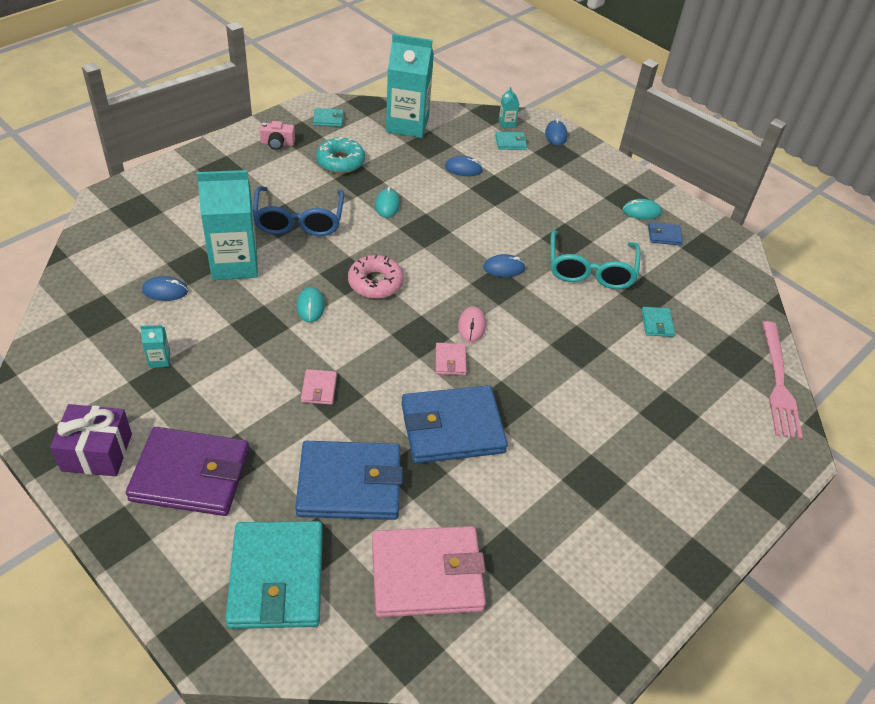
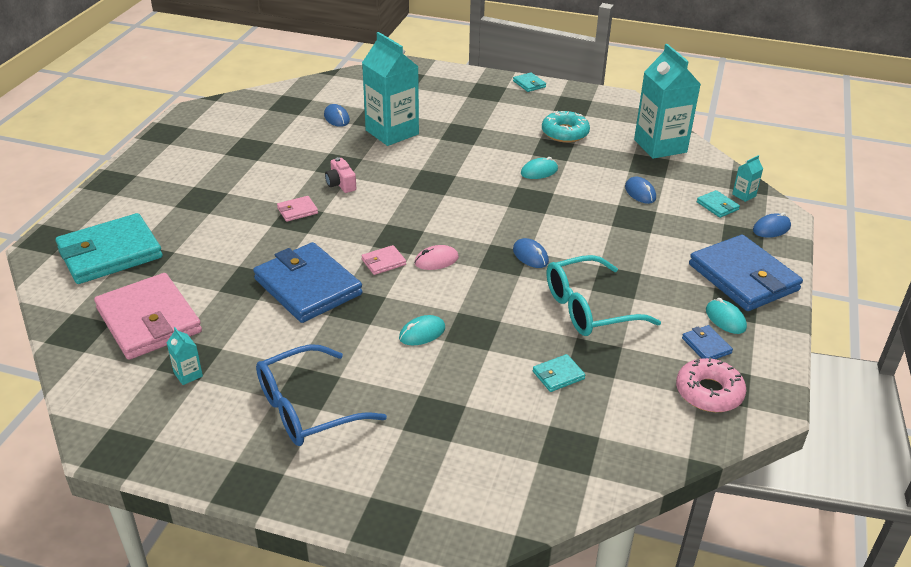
camera: 65 degrees right, 10 degrees down
purple gift [50,404,132,476] -> none
purple wallet [126,427,249,516] -> none
turquoise carton [140,325,170,368] -> turquoise carton moved to [167,327,203,385]
blue glasses [253,186,344,236] -> blue glasses moved to [256,344,387,446]
pink camera [259,121,295,150] -> pink camera moved to [325,157,356,193]
blue wallet [295,441,403,520] -> blue wallet moved to [689,235,803,311]
turquoise mouse [297,287,325,323] -> turquoise mouse moved to [399,315,445,345]
turquoise wallet [313,108,344,127] -> turquoise wallet moved to [513,73,546,92]
pink donut [348,255,404,299] -> pink donut moved to [676,357,746,412]
pink fork [762,321,803,439] -> none

